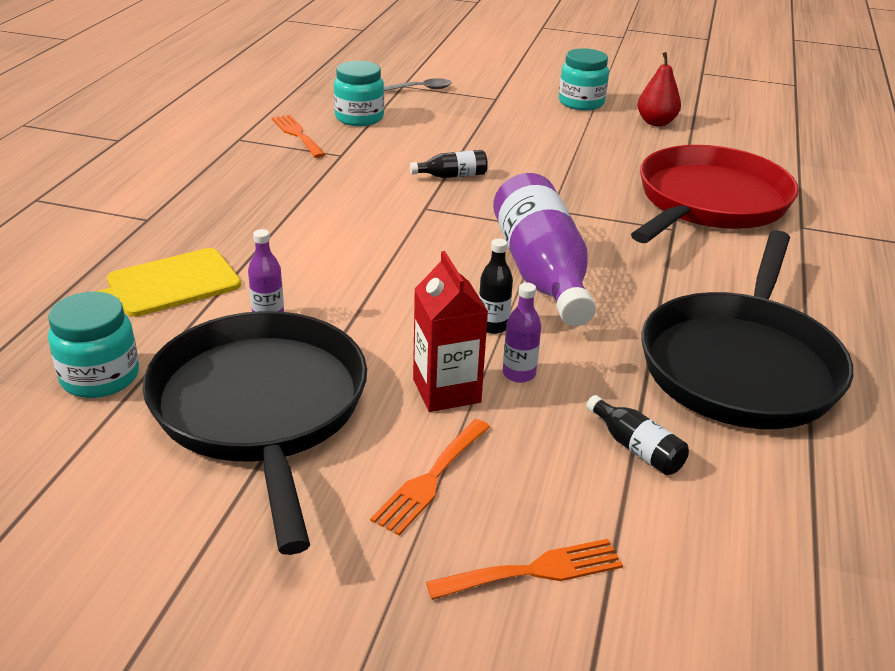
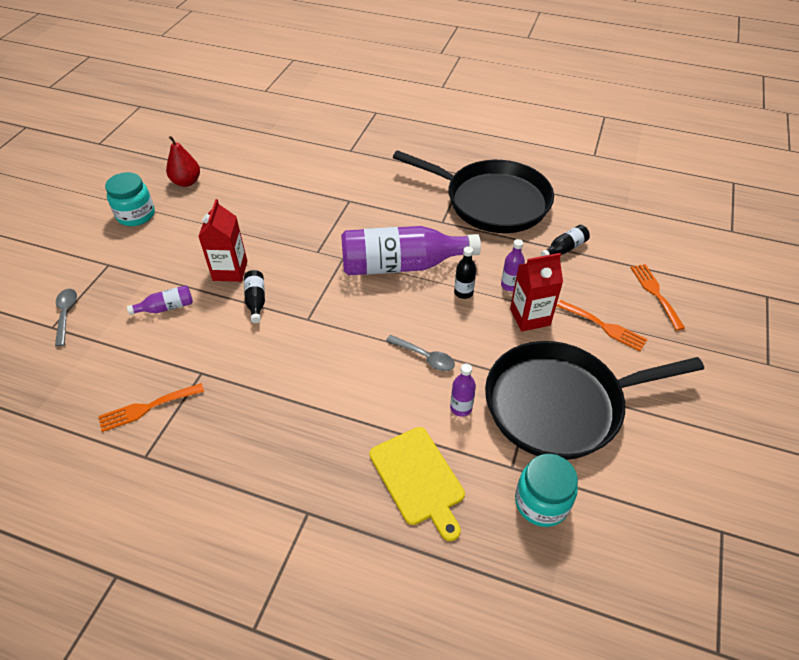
camera: 85 degrees left, 15 degrees up
turquoise jar [334,61,384,126] -> none
red pan [631,145,799,243] -> none
none -> purple bottle [127,285,193,315]
none -> red carton [198,199,247,282]
none -> grey spoon [386,335,455,371]

